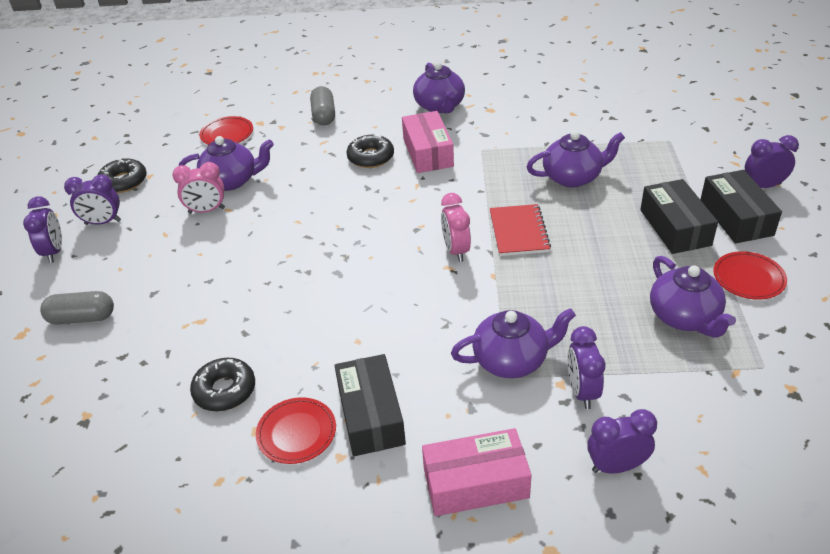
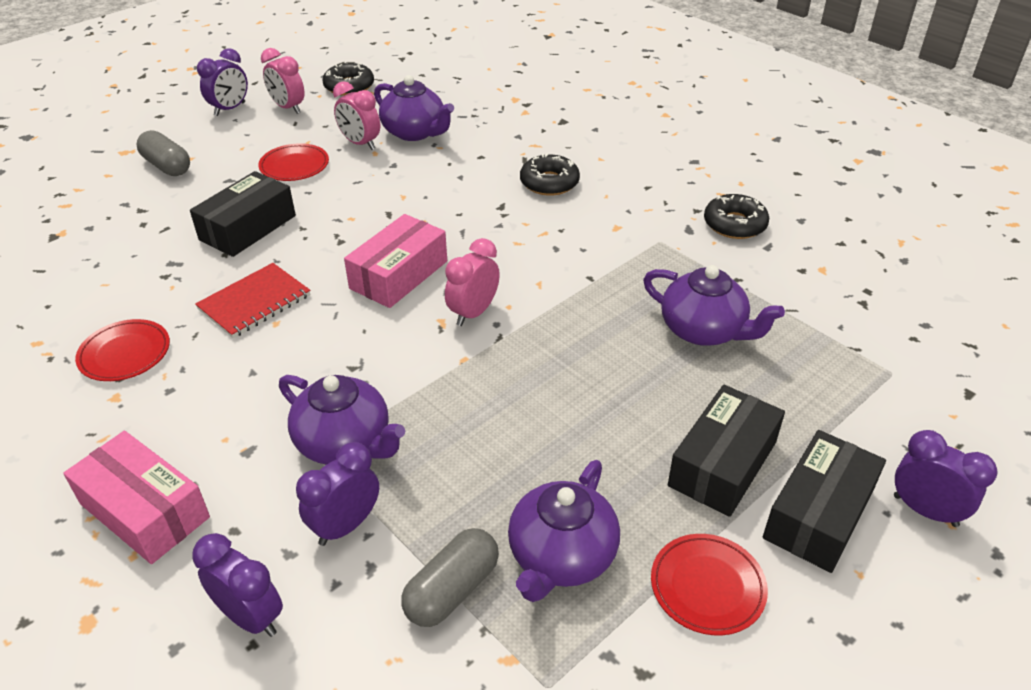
camera: 45 degrees right, 0 degrees up
purple clock [64,174,121,225] -> pink clock [261,48,304,114]
black donut [190,358,255,411] -> black donut moved to [704,194,769,239]
red plate [199,116,253,145] -> red plate moved to [258,143,329,181]
grey capsule [310,86,335,126] -> grey capsule moved to [401,528,499,627]
black box [334,354,406,456] -> black box moved to [190,171,296,257]
pink box [402,111,454,173] -> pink box moved to [344,214,447,308]
purple teapot [413,62,465,113] -> none
red notebook [490,204,551,256] -> red notebook moved to [195,263,310,338]

